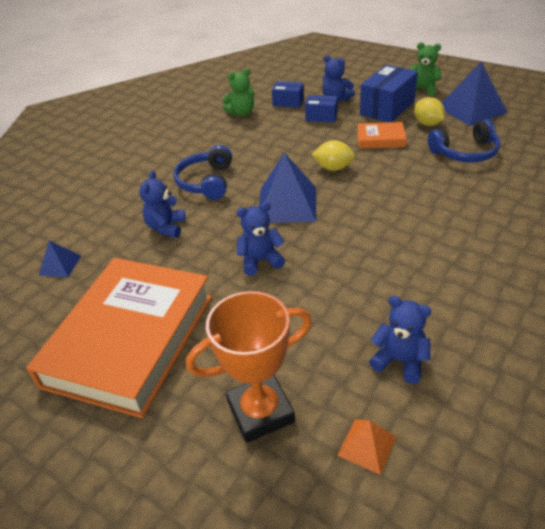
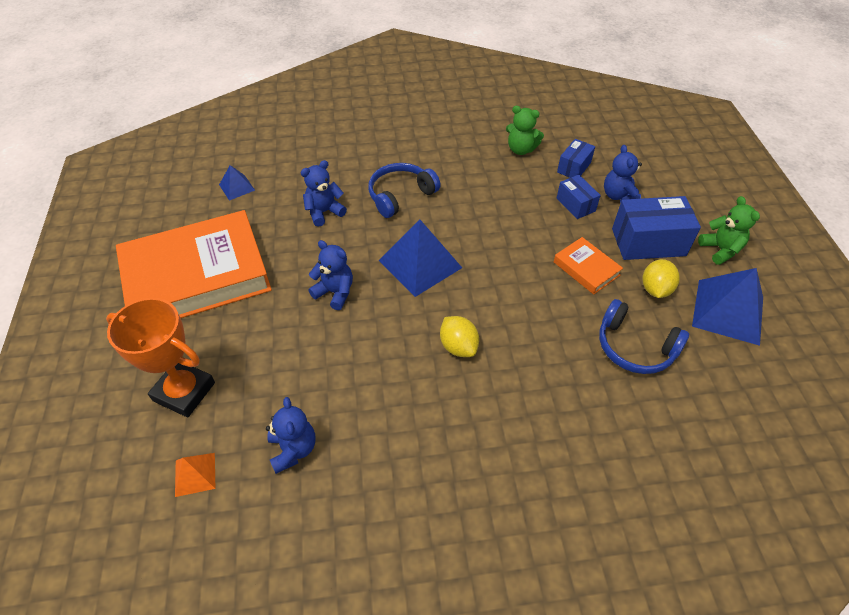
camera: 45 degrees right, 10 degrees up
blue box [272,81,304,108] -> blue box turned 60 degrees clockwise [557,139,595,178]
yellow lemon [312,140,355,171] -> yellow lemon moved to [440,316,479,357]

